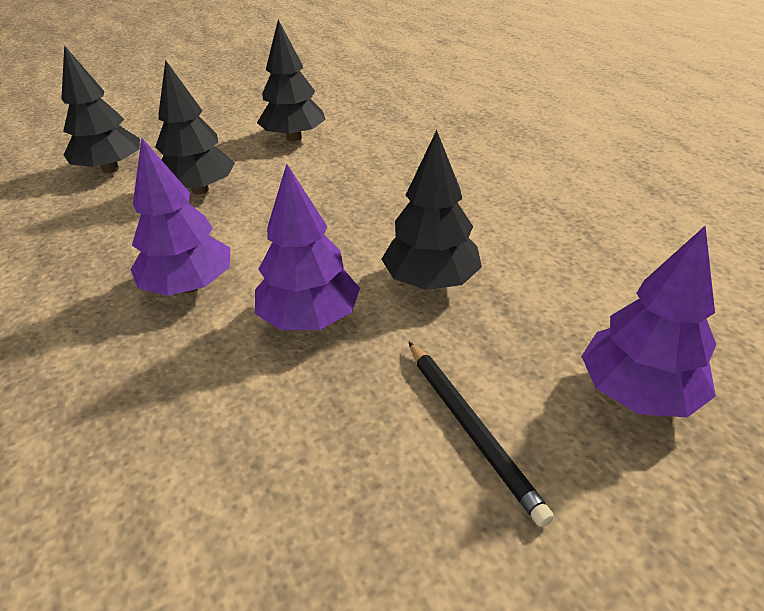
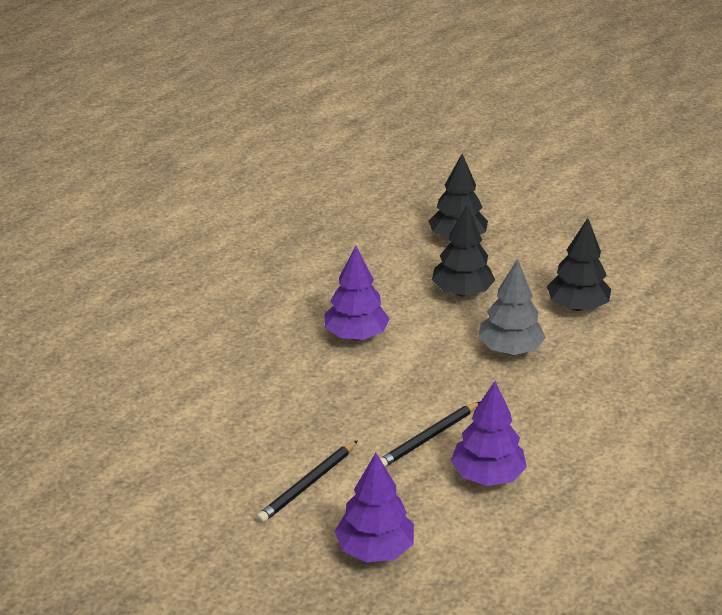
camera: 65 degrees right, 5 degrees down
purple tree [255,164,360,330] -> purple tree moved to [451,381,527,486]
black tree [381,130,482,290] -> black pencil [380,402,480,467]
none -> grey tree [478,259,546,355]

